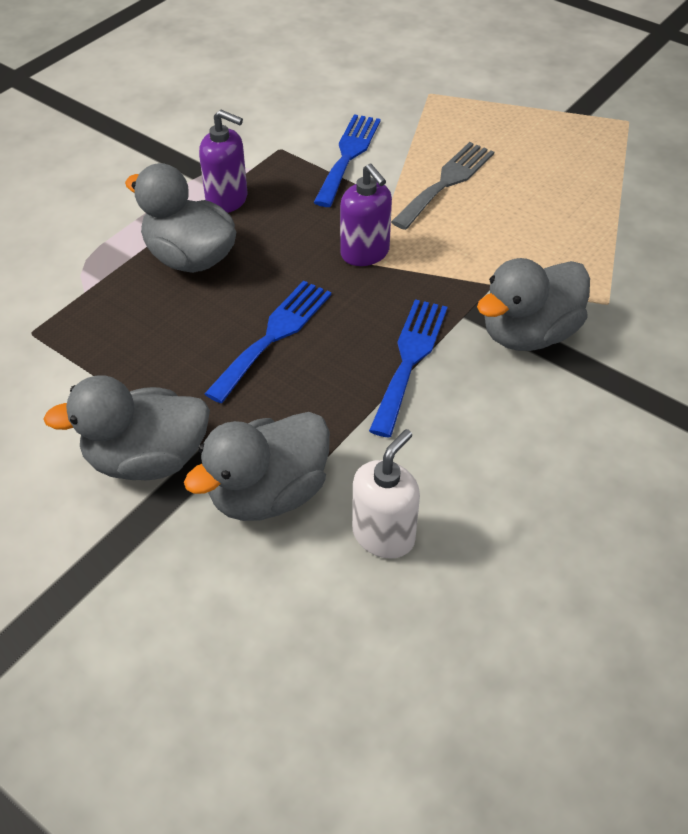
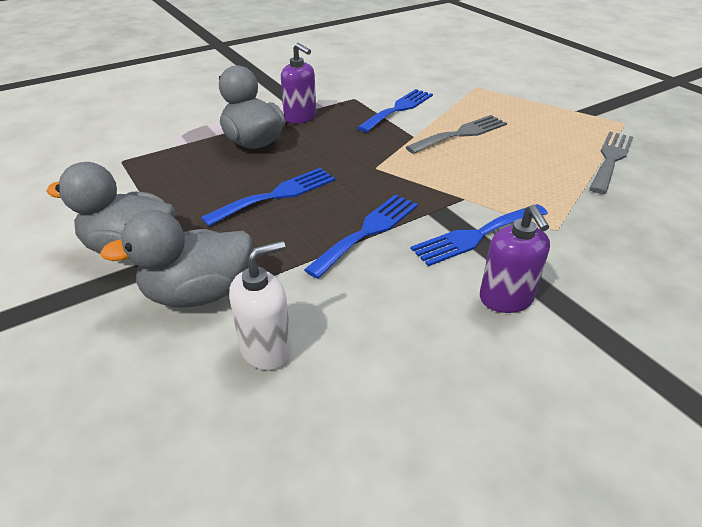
camera: 20 degrees right, 10 degrees down
purple soap dispenser [340,164,392,266] -> purple soap dispenser moved to [480,204,550,313]
grey duck [477,258,590,351] -> blue fork [411,204,548,266]
none -> grey fork [589,131,633,194]

